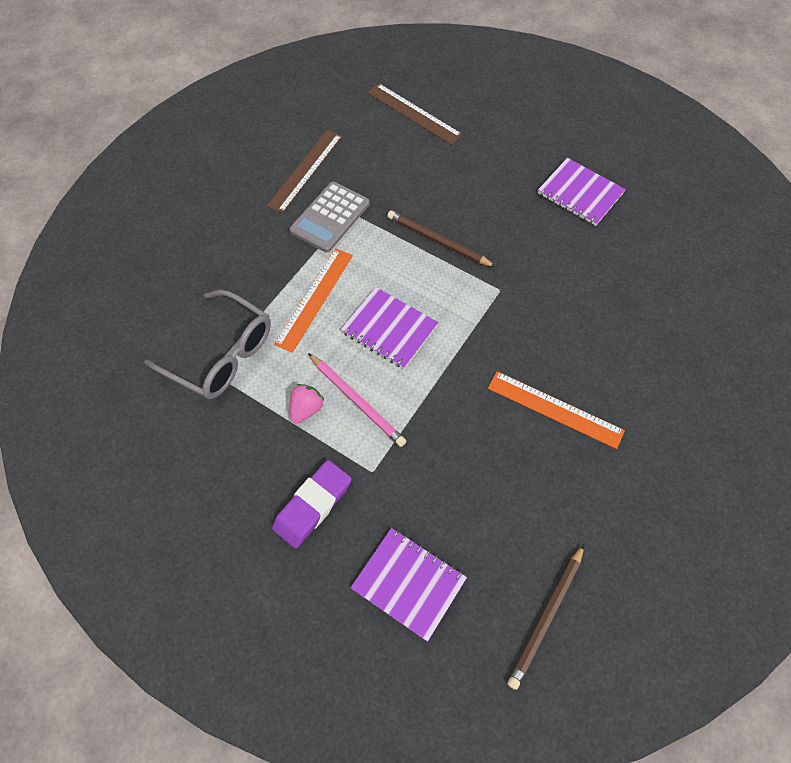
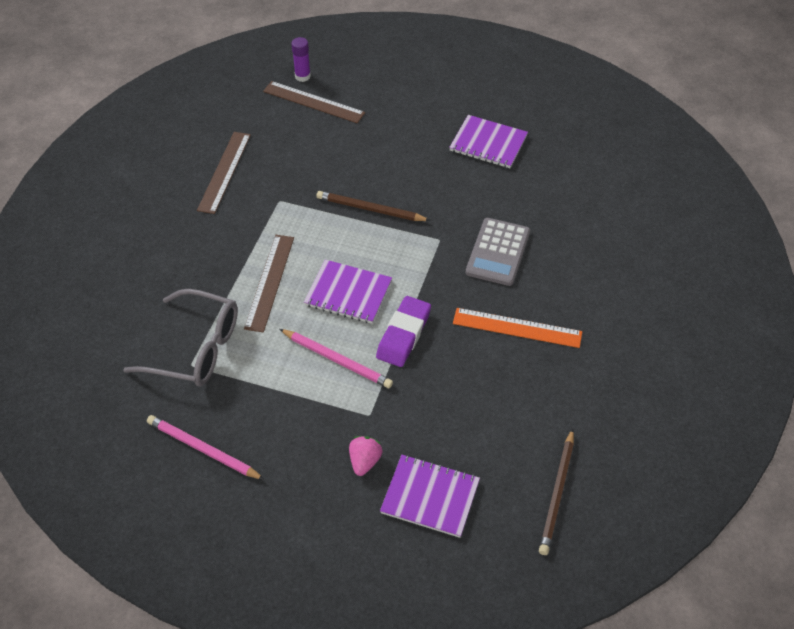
camera: 15 degrees left, 10 degrees down
purple eraser [272,460,352,548] -> purple eraser moved to [376,296,431,367]
orange ruler [274,248,353,353] -> brown ruler [244,235,294,332]
grey calculator [289,182,370,253] -> grey calculator moved to [466,218,530,286]
pink strawberry [290,384,324,423] -> pink strawberry moved to [349,436,382,476]
none -> pink pencil [147,415,265,480]
none -> purple glue stick [292,37,311,82]

